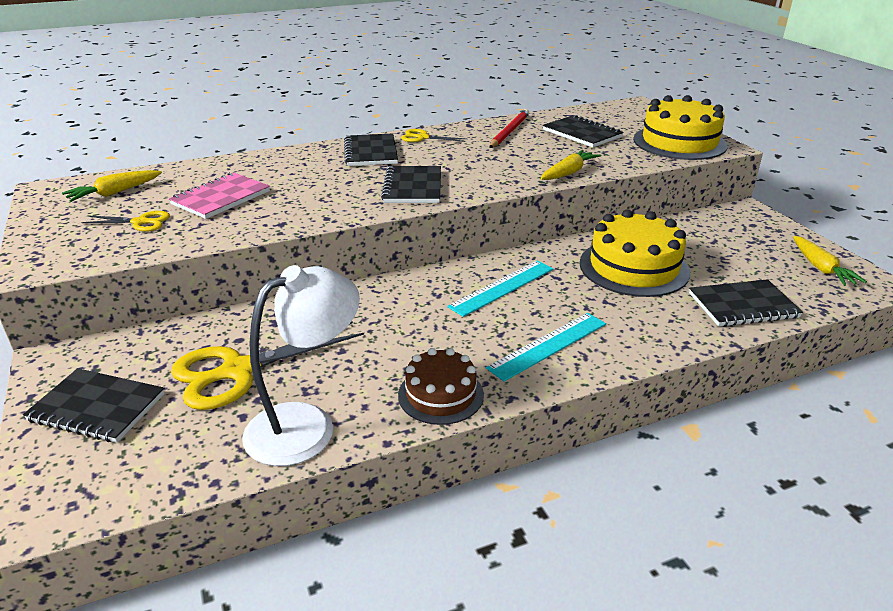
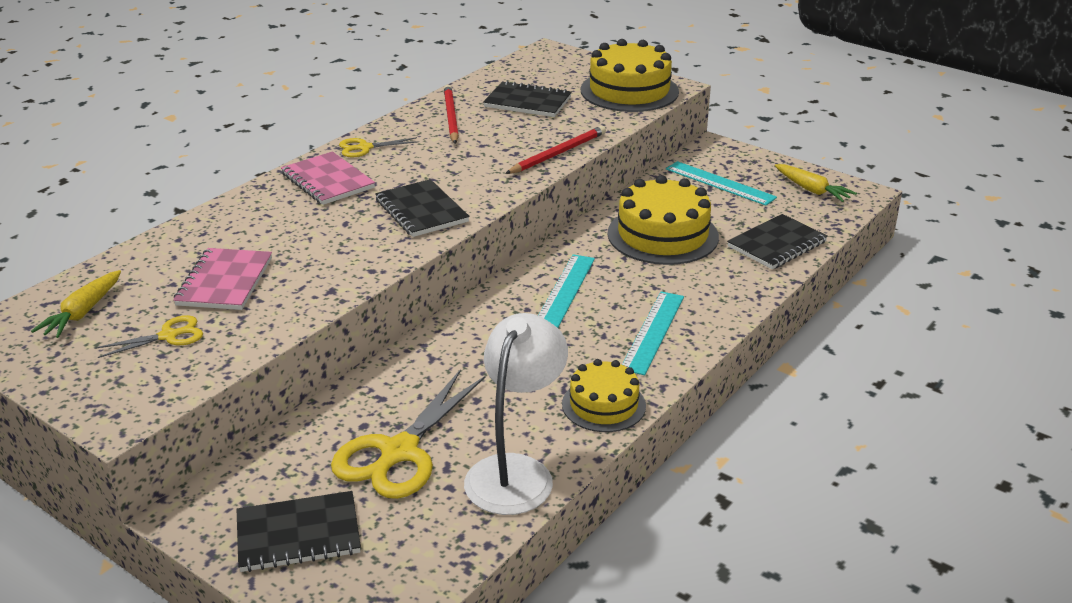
camera: 30 degrees left, 0 degrees up
black notebook [344,133,398,166] -> pink notebook [281,151,375,205]
brown cake [398,348,484,425] -> yellow cake [562,359,646,432]
yellow carrot [540,150,601,180] -> red pencil [505,126,606,174]
none -> turquoise ruler [666,161,777,206]

